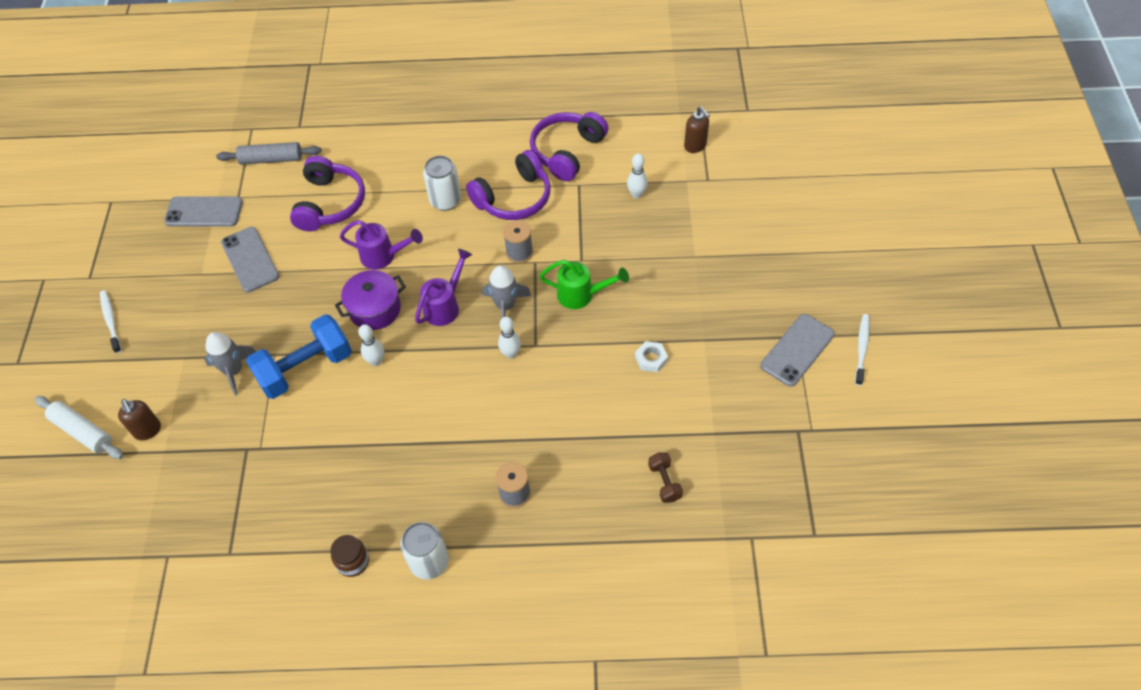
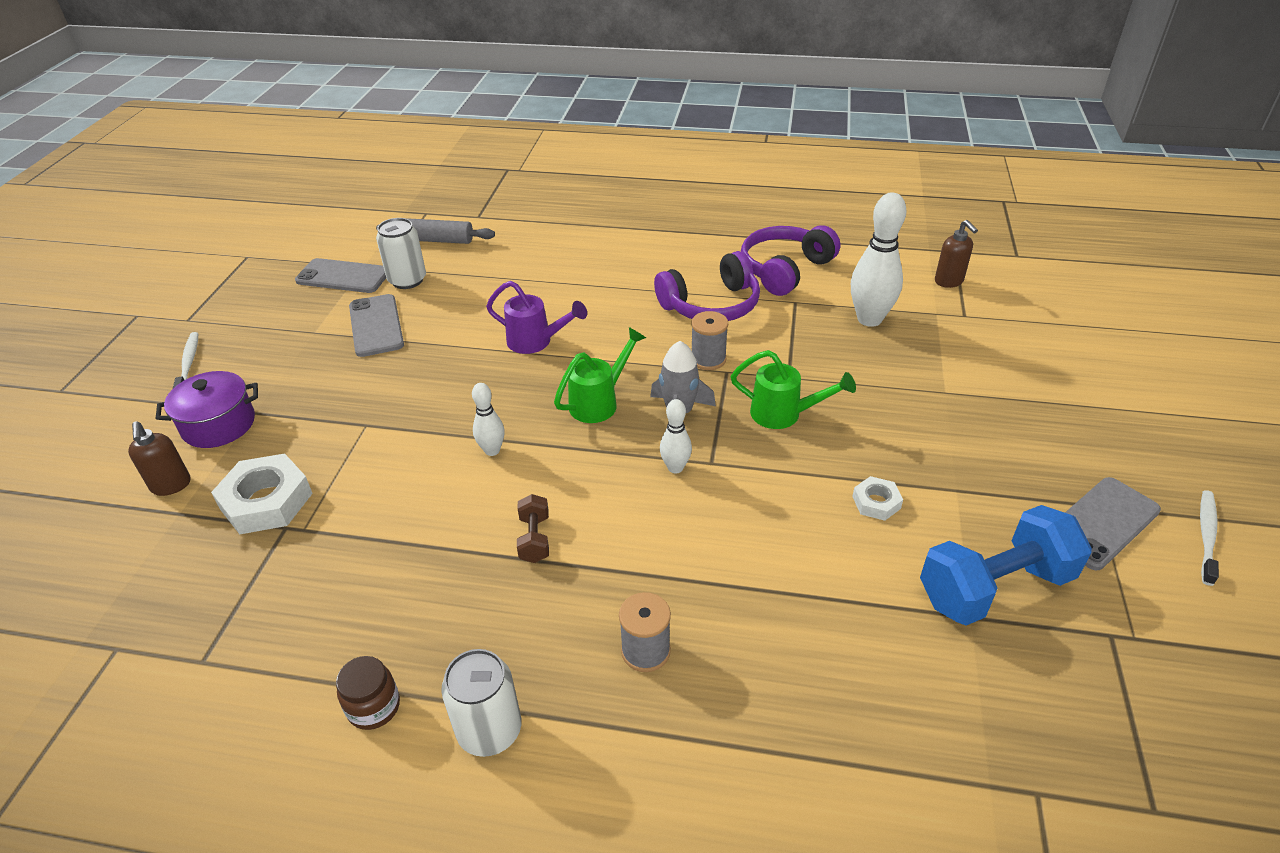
camera: 10 degrees right, 15 degrees down
white rolling pin [35,396,123,459] -> none
grey rocket [204,332,256,396] -> none
blue dumbbell [246,314,352,399] -> blue dumbbell moved to [920,505,1092,626]
purple headphones [290,156,365,231] -> none
purple pot [335,270,406,330] -> purple pot moved to [156,371,258,448]
purple watering can [415,249,472,326] -> green watering can [554,327,646,423]
white can [423,156,461,211] -> white can moved to [376,218,426,289]
white bowling pin [627,153,648,198] -> white bowling pin [851,193,906,327], size x1.86
brown dumbbell [648,452,683,503] -> brown dumbbell moved to [517,494,549,563]
none -> white nut [211,453,313,534]

